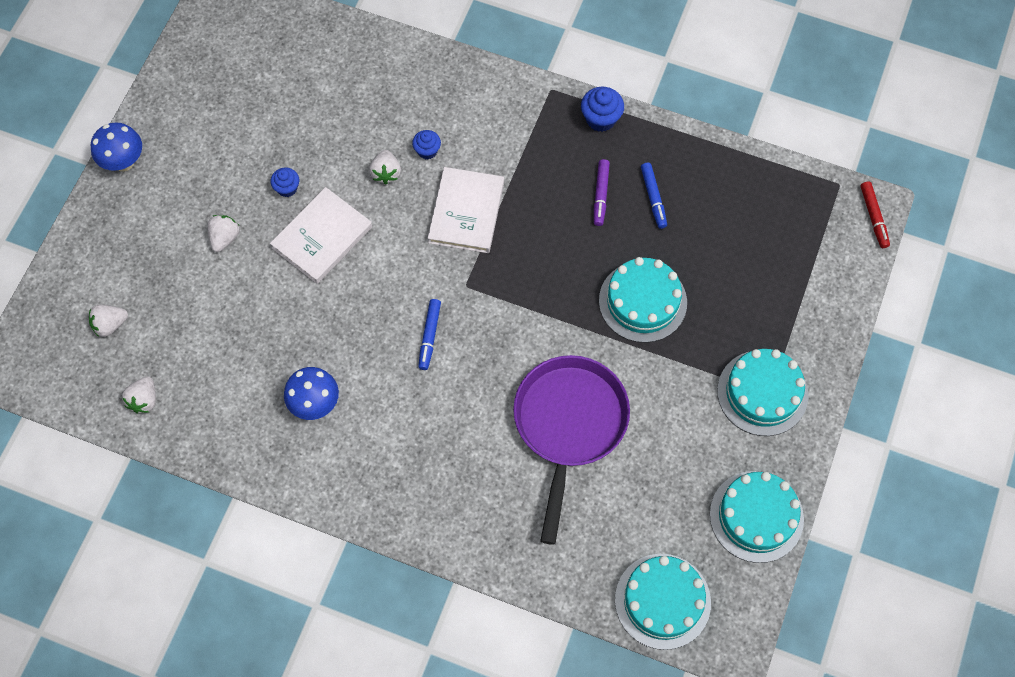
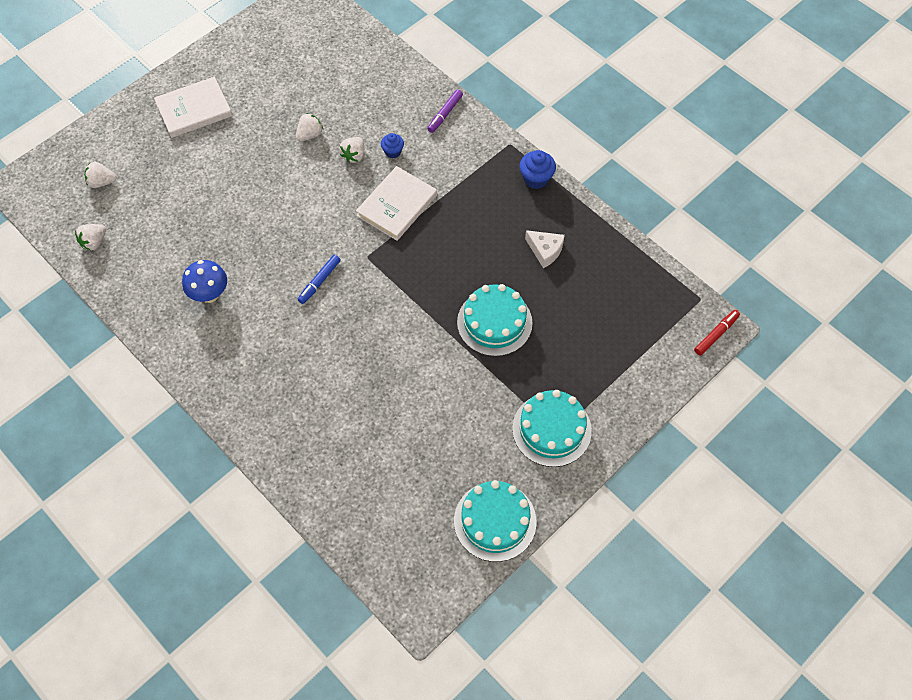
camera: 25 degrees right, 5 degrees down
blue mushroom [91,122,142,171] -> none
white strawberry [208,215,240,252] -> white strawberry moved to [296,113,323,141]
white book [270,187,372,284] -> white book moved to [154,77,232,138]
blue cupcake [271,168,299,197] -> none
purple pan [513,355,630,545] -> none
purple marker [594,159,610,226] -> purple marker moved to [427,90,463,133]
turquoise cake [615,554,711,650] -> none
blue marker [641,163,667,229] -> white cheese [525,230,565,268]
red marker [861,181,890,248] -> red marker turned 150 degrees counterclockwise [694,310,740,356]

